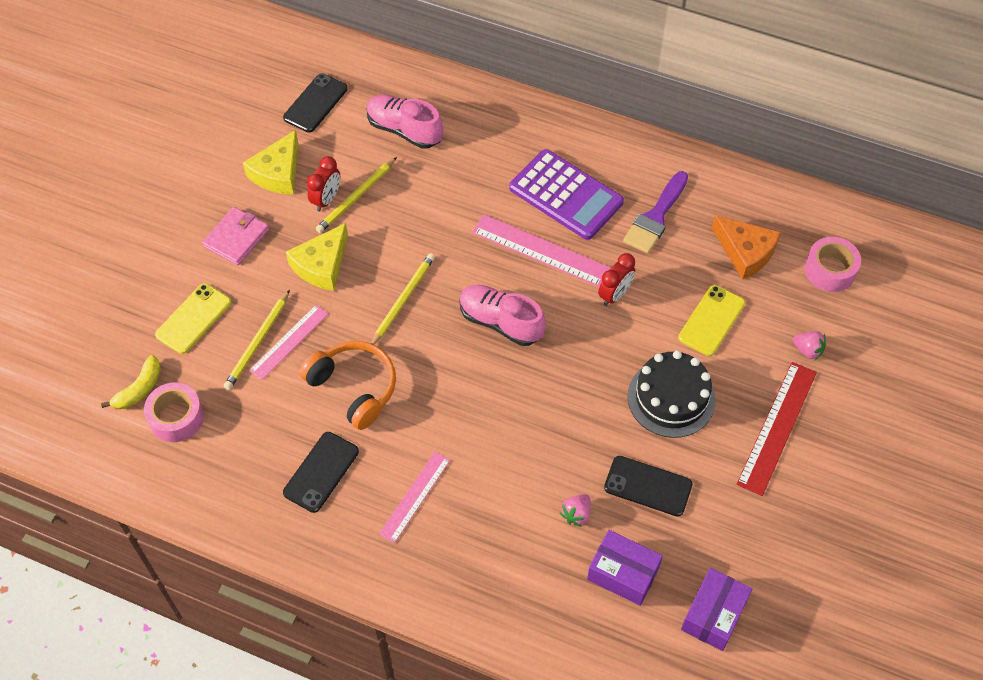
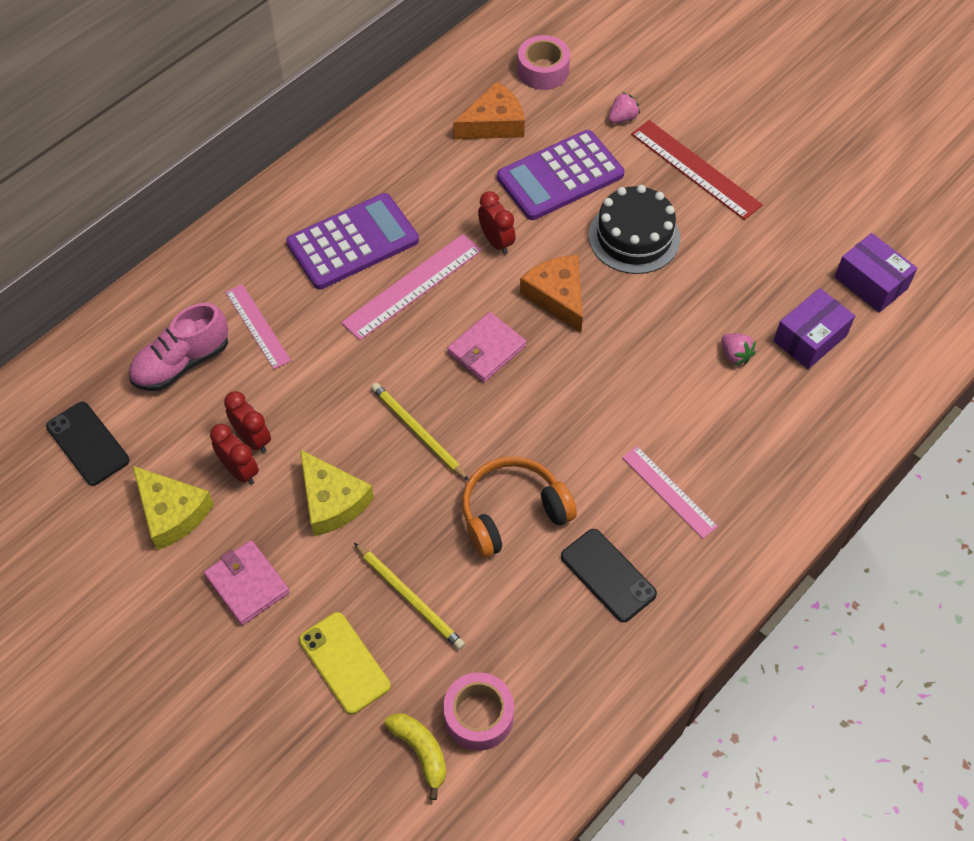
camera: 70 degrees left, 0 degrees up
pink ruler [249,305,328,380] -> pink ruler moved to [225,284,291,369]
yellow pencil [316,157,397,233] -> red clock [224,391,271,453]
pink shoe [459,285,546,346] -> pink wallet [447,312,526,382]
black phone [604,456,693,516] -> none
purple brush [623,171,688,254] -> none
yellow phone [678,285,745,356] -> purple calculator [497,130,624,220]
none -> orange cheese [520,255,583,333]

